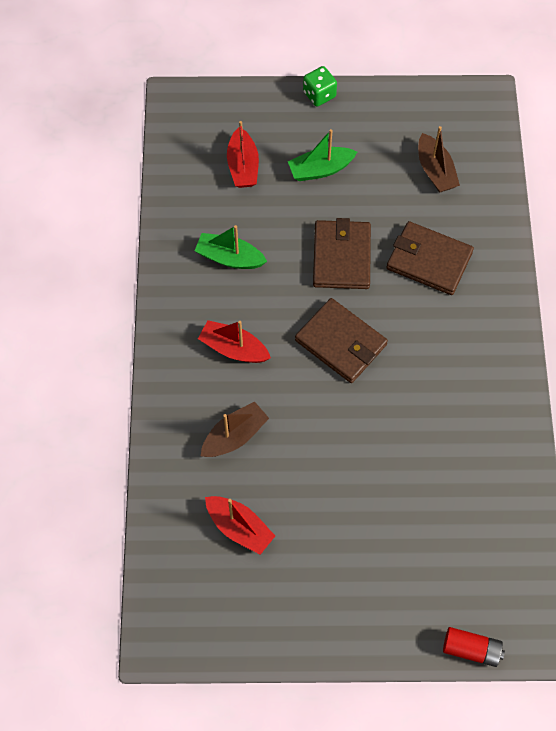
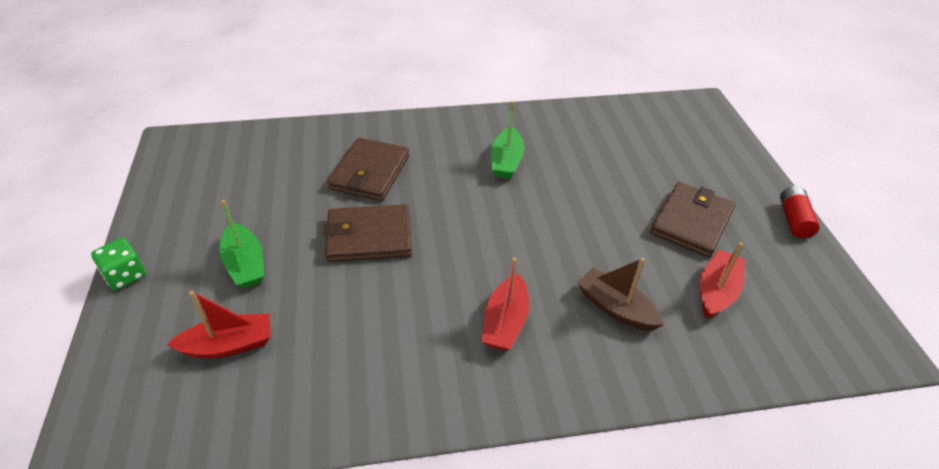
camera: 100 degrees left, 20 degrees down
green boat [195,225,267,269] -> green boat moved to [491,101,524,179]
brown wallet [295,298,388,383] -> brown wallet moved to [650,182,736,258]
brown boat [418,126,460,193] -> none
red battery [443,627,505,667] -> red battery moved to [780,186,820,239]

